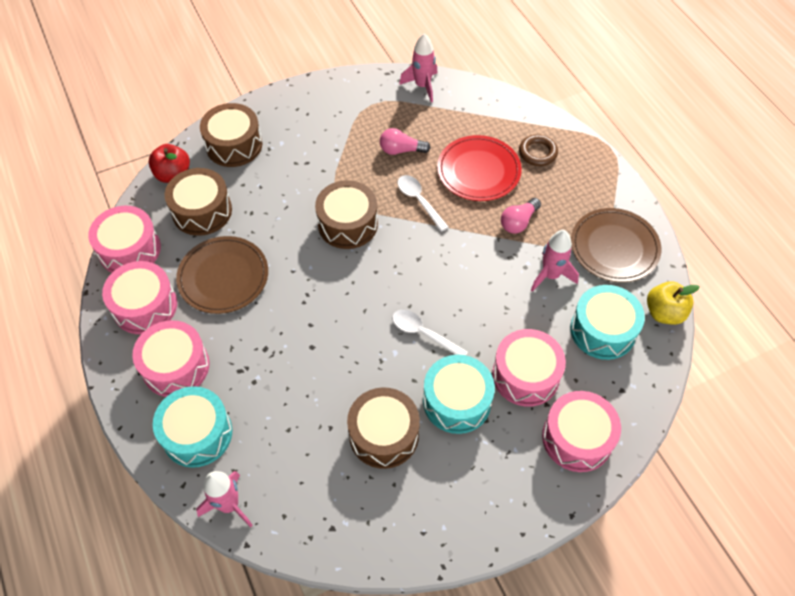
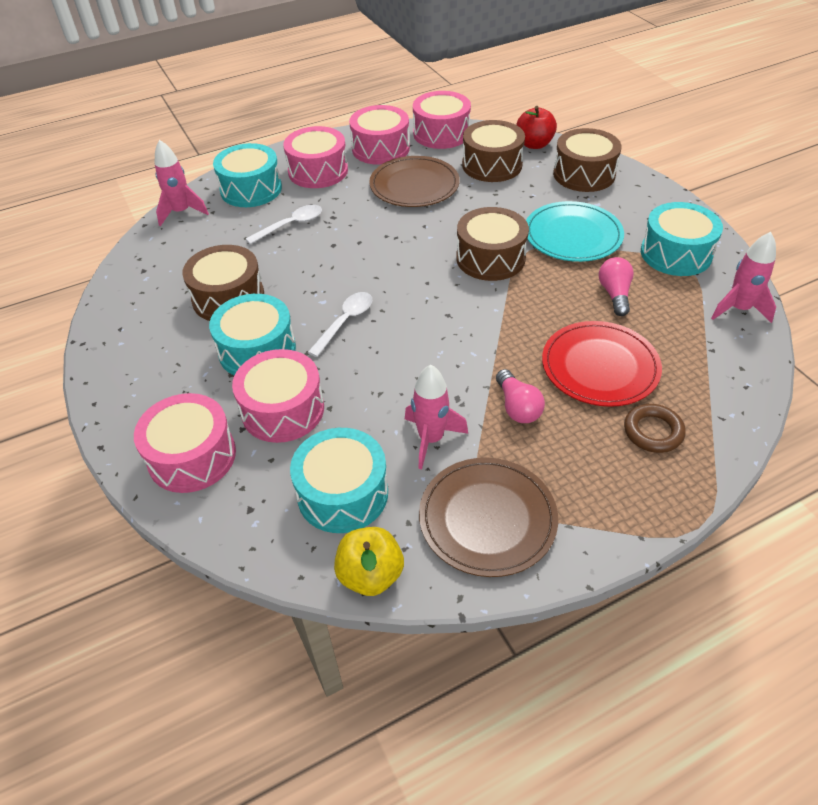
camera: 90 degrees right, 10 degrees down
white spoon [398,175,449,232] -> white spoon moved to [246,205,322,244]
pink light bulb [501,198,541,234] -> pink light bulb turned 150 degrees counterclockwise [496,369,545,423]
none -> turquoise plate [526,201,624,262]
none -> turquoise drum [641,202,723,276]

